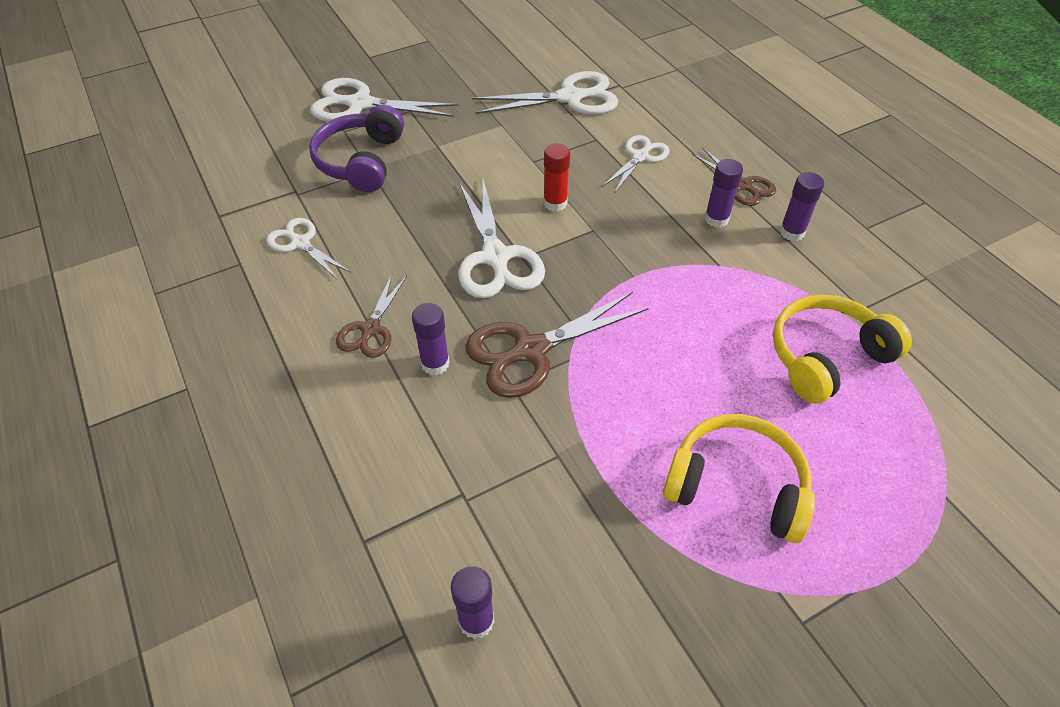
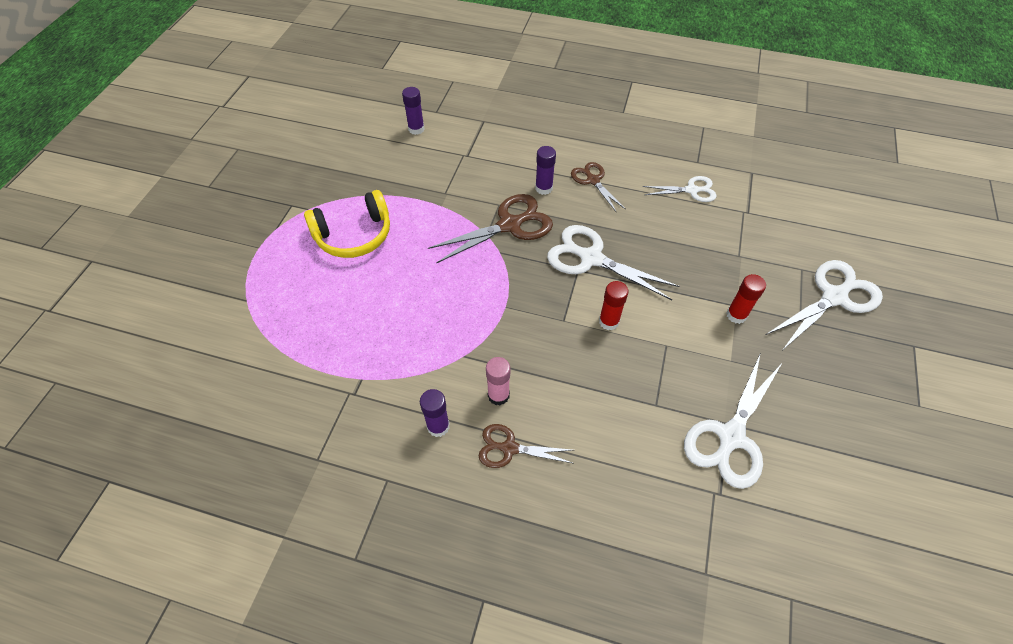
camera: 135 degrees right, 5 degrees up
purple headphones [309,105,404,192] -> none
brown scissors [465,292,649,398] -> brown scissors turned 45 degrees clockwise [428,194,553,263]
white scissors [602,135,670,192] -> none
purple glue stick [705,159,743,227] -> pink glue stick [486,357,510,405]
yellow headphones [773,294,912,404] -> none
none -> red glue stick [726,274,766,324]

